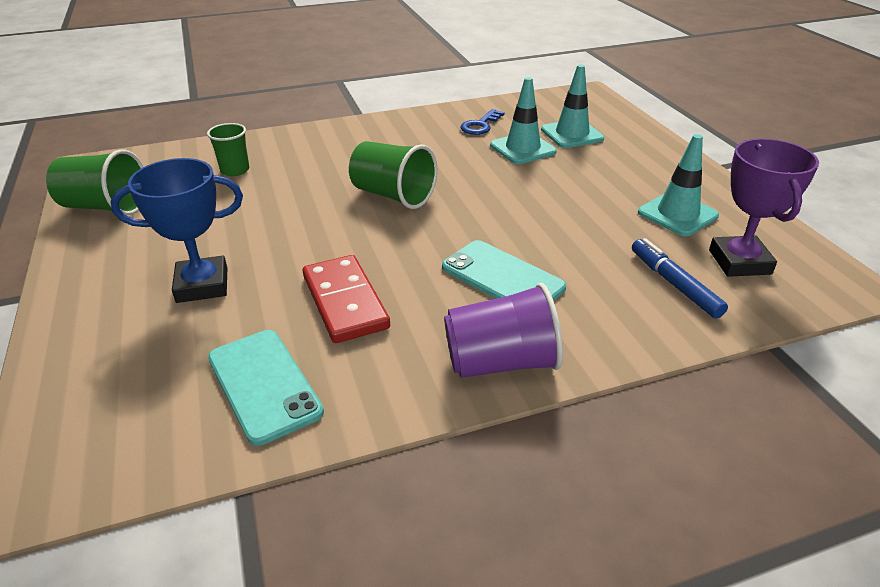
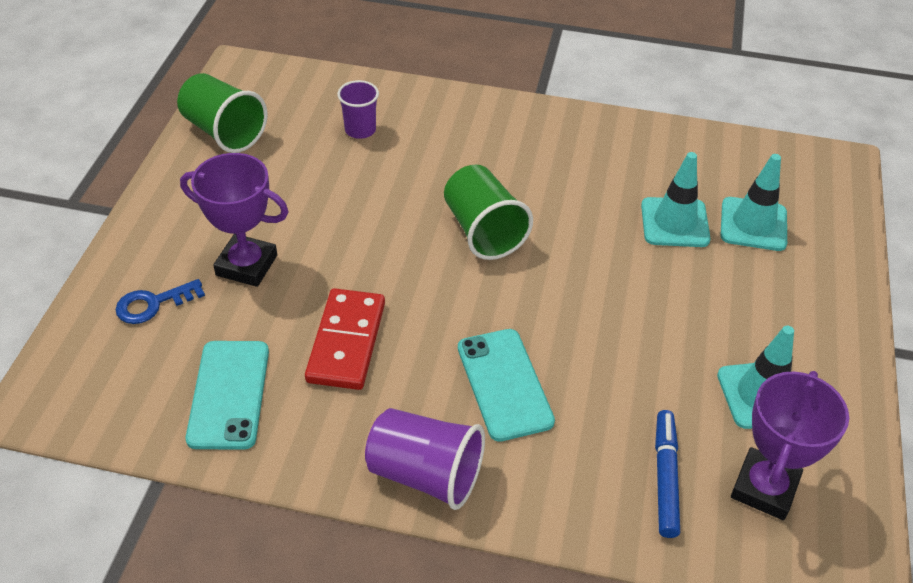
camera: 30 degrees right, 10 degrees up
blue trophy [111,158,243,303] -> purple trophy [180,153,289,287]
green cup [207,123,249,176] -> purple cup [337,80,379,139]
blue key [460,109,505,135] -> blue key moved to [115,279,205,324]

